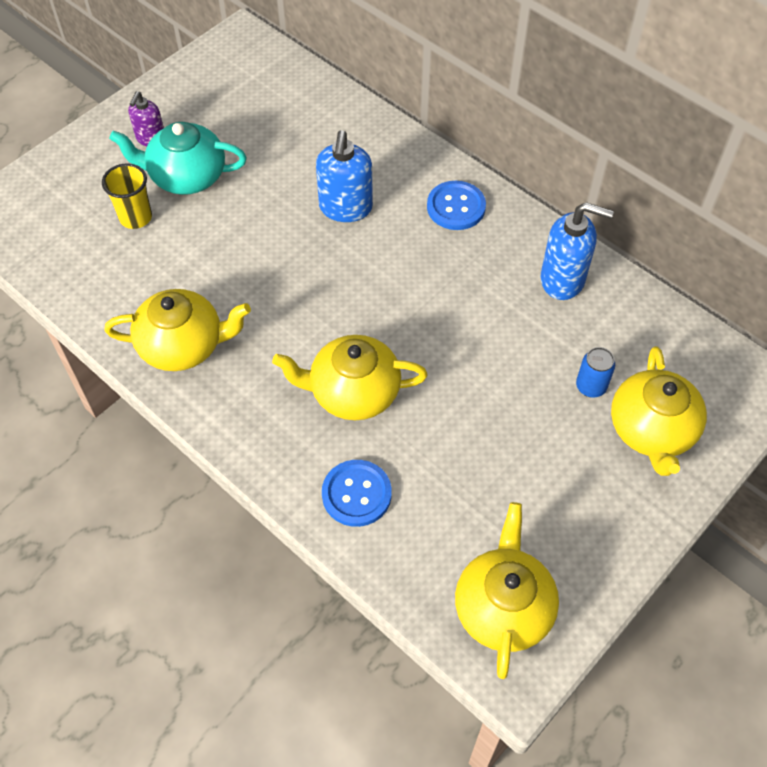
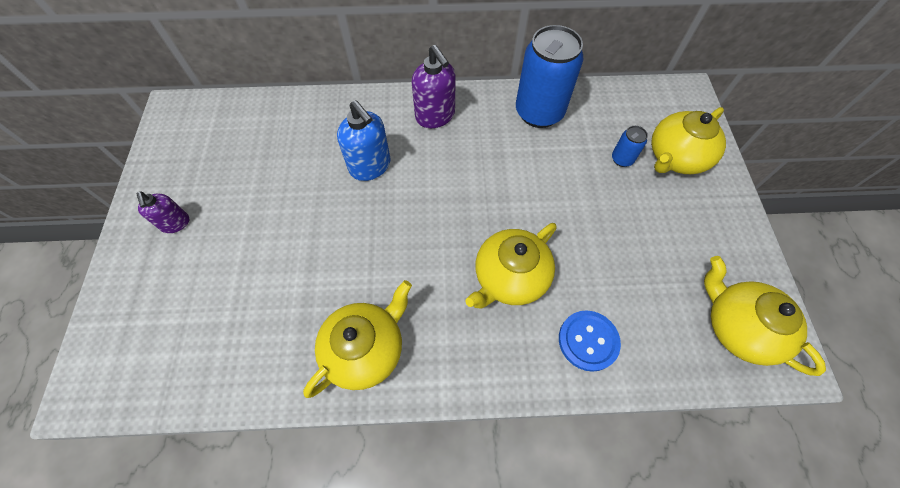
camera: 45 degrees left, 5 degrees up
yellow cup [102,163,152,229] -> none
turquoise teapot [109,122,247,195] -> none
blue button [427,181,486,230] -> purple soap dispenser [412,45,456,128]
blue soap dispenser [540,202,614,300] -> blue can [516,25,583,128]
yellow teapot [611,346,707,476] -> yellow teapot turned 90 degrees clockwise [651,107,726,174]

